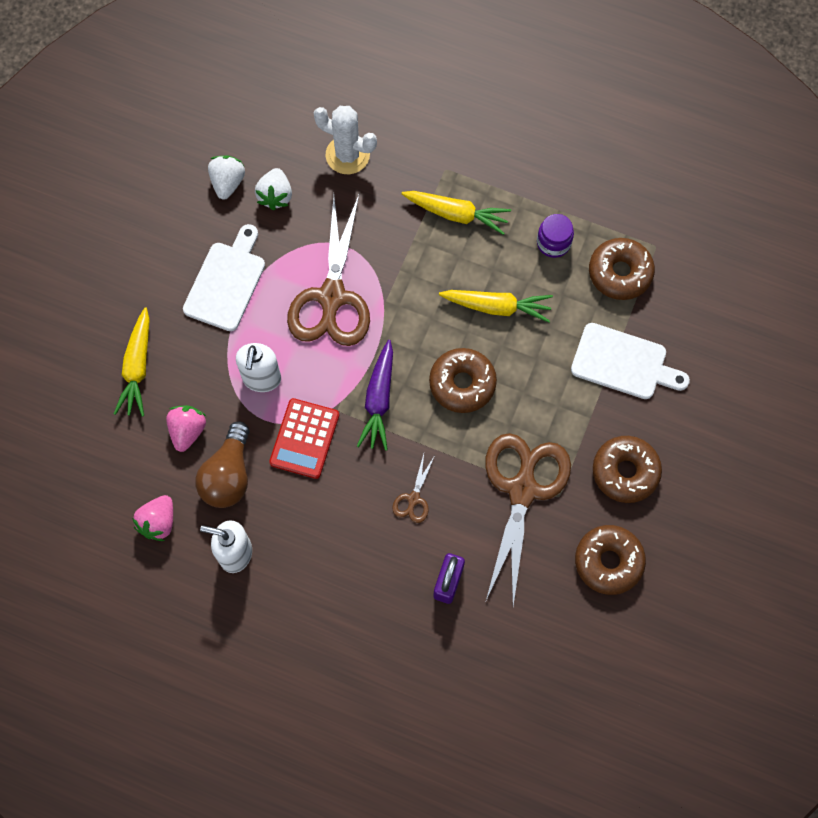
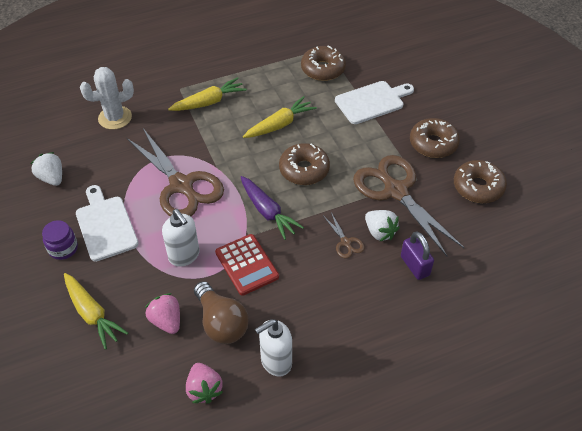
camera: 45 degrees left, 20 degrees down
white strawberry [255,168,292,210] -> white strawberry moved to [365,210,400,241]
purple jar [537,214,574,258] -> purple jar moved to [42,220,78,260]

